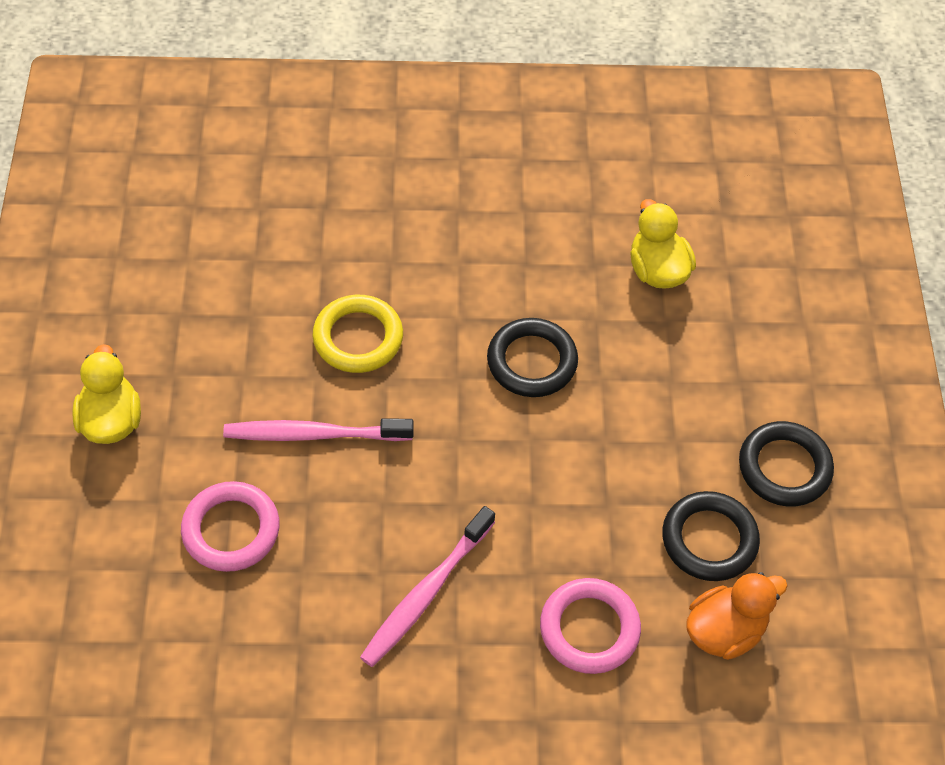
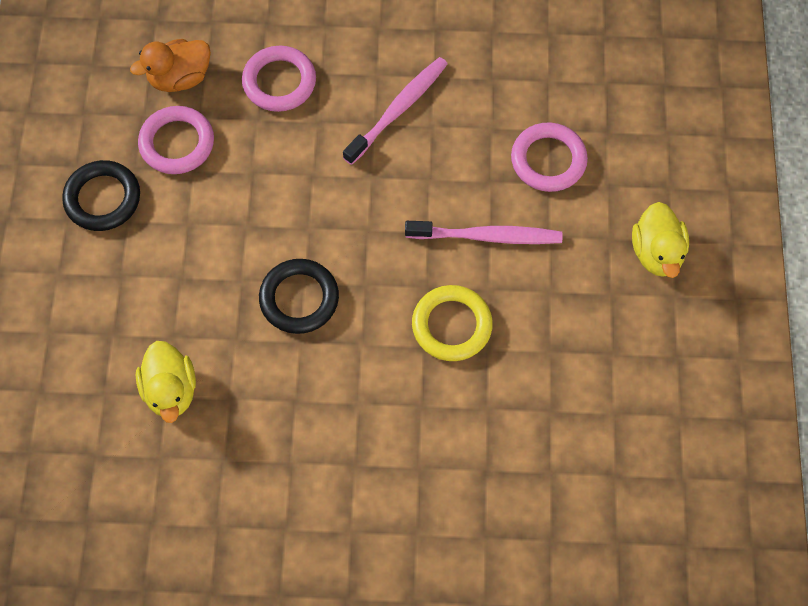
camera: 175 degrees left, 10 degrees up
black ring [662,491,760,581] -> pink ring [138,106,214,174]

